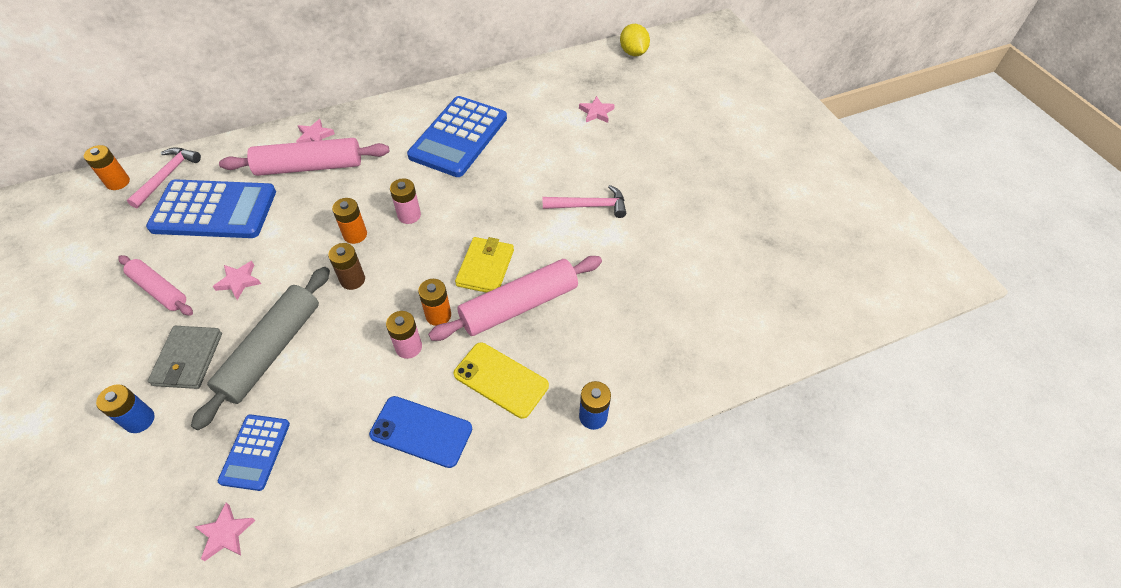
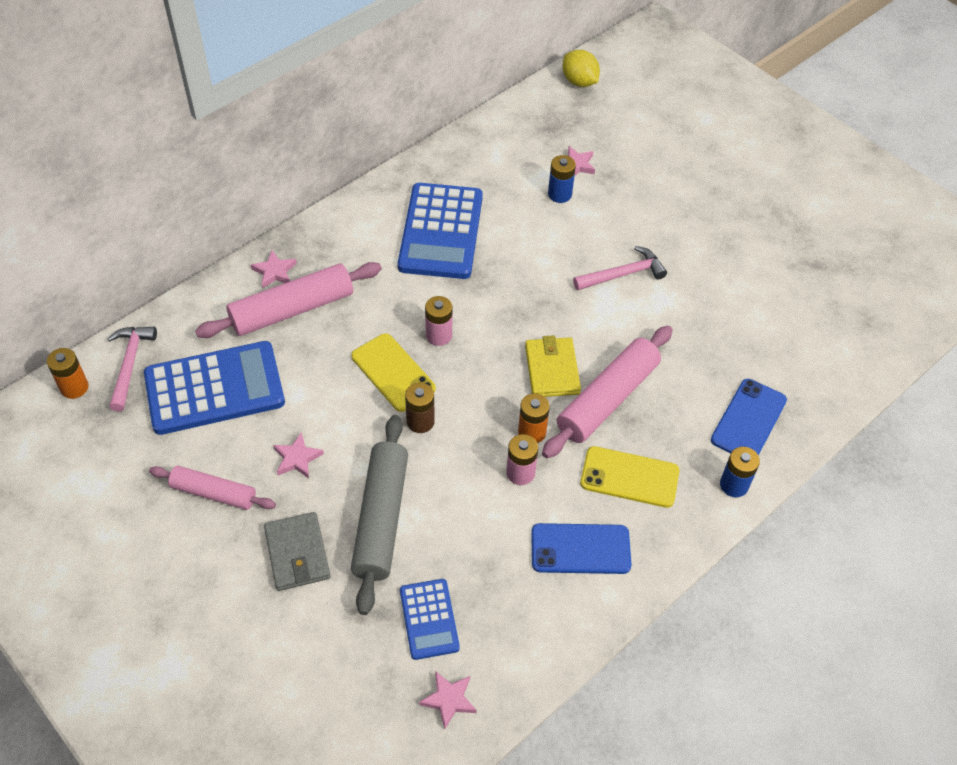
camera: 20 degrees left, 0 degrees up
blue battery [96,384,155,433] -> blue battery moved to [548,155,576,203]
orange battery [332,198,367,244] -> yellow phone [351,333,436,412]
none -> blue phone [711,379,787,455]

